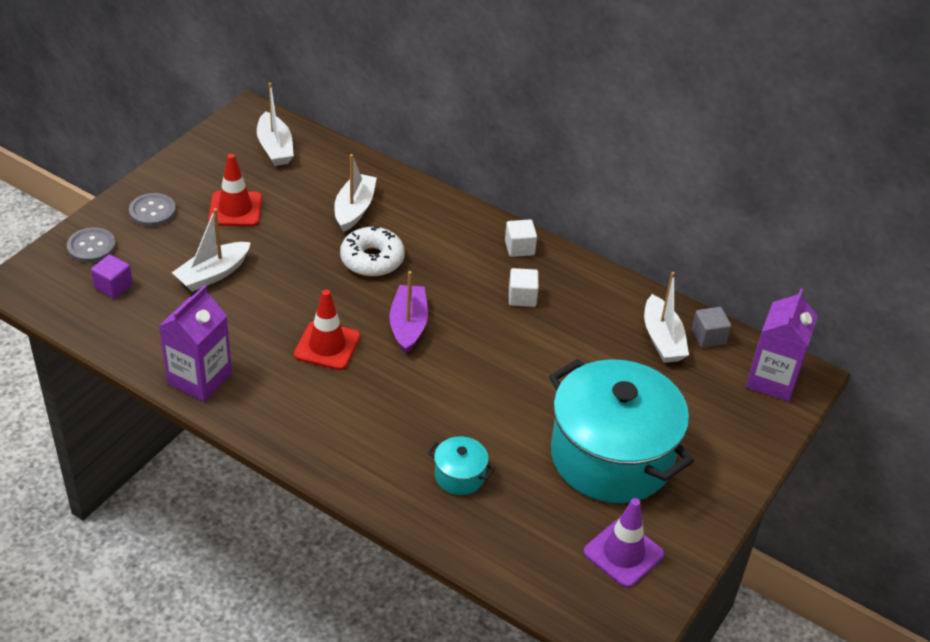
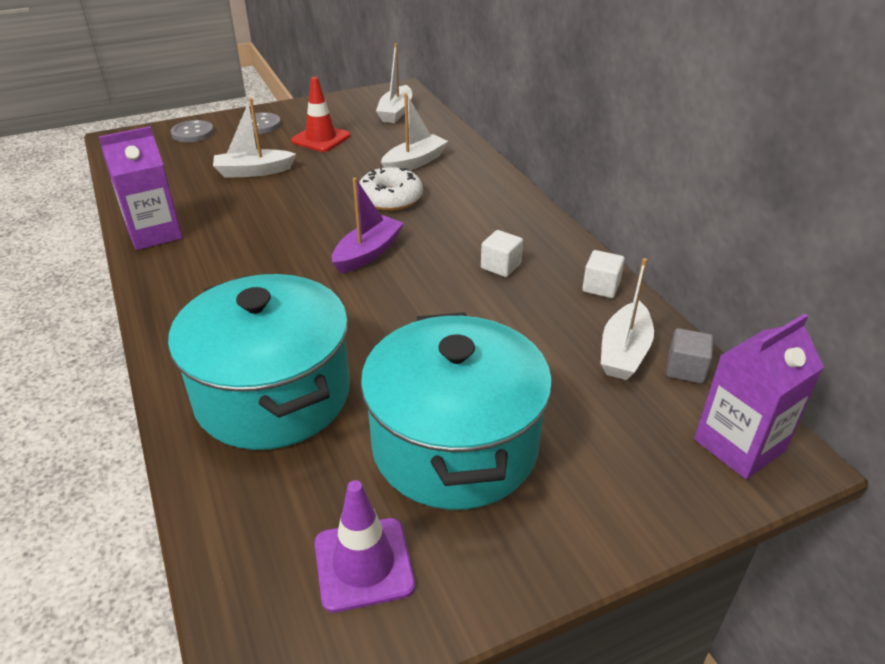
camera: 35 degrees right, 5 degrees down
purple cube [91,254,133,299] -> none
red traffic cone [294,289,360,370] -> none
turquoise pot [428,436,495,495] -> turquoise pot [168,274,350,450], size x2.49
white cube [505,220,537,257] -> white cube moved to [582,250,625,298]

